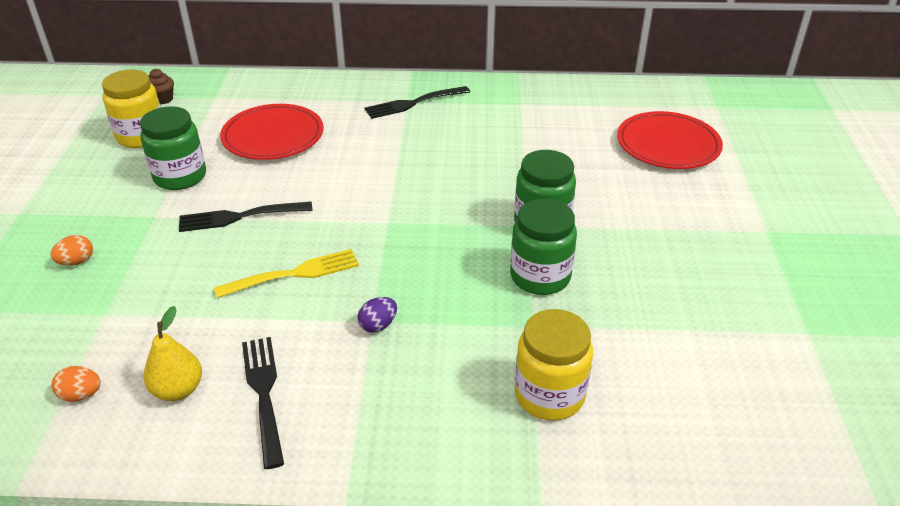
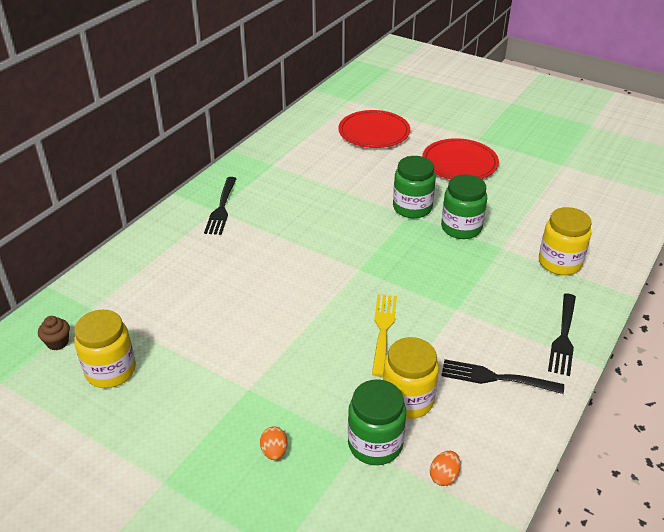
camera: 60 degrees left, 0 degrees up
green jar [140,106,206,190] -> green jar moved to [348,380,406,465]
yellow pear [144,306,202,401] -> none
black fork [179,201,313,232] -> black fork moved to [548,294,576,376]
red plate [220,104,324,160] -> red plate moved to [422,138,499,179]
purple egg [358,297,397,333] -> none
none -> yellow jar [383,337,439,419]

